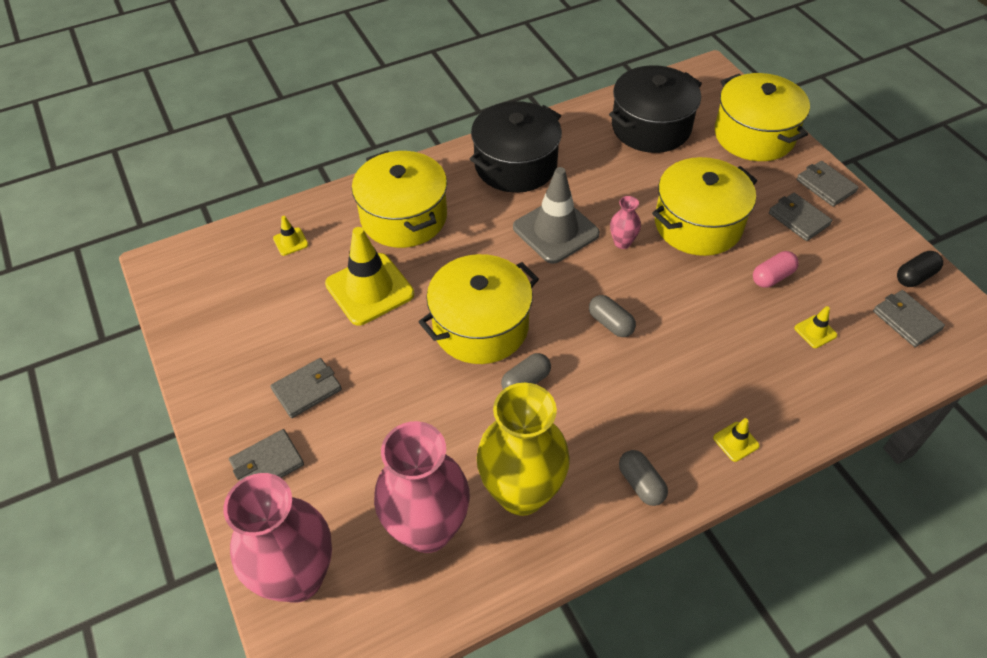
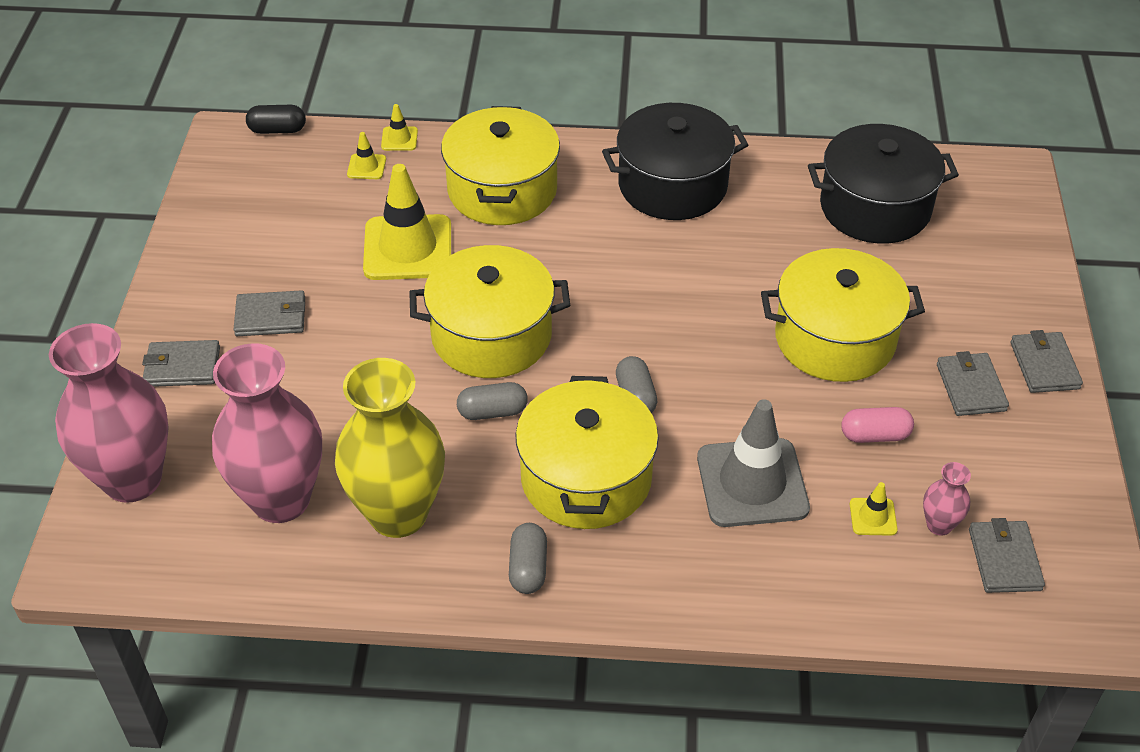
camera: 30 degrees right, 5 degrees down
grey traffic cone [513,167,600,264] -> grey traffic cone moved to [697,399,810,527]
pink vase [610,196,641,249] -> pink vase moved to [923,462,971,536]
yellow traffic cone [713,418,760,462] -> yellow traffic cone moved to [381,104,418,151]
yellow pot [715,73,810,161] -> yellow pot moved to [515,376,659,529]
black capsule [897,251,943,287] -> black capsule moved to [246,105,306,134]

